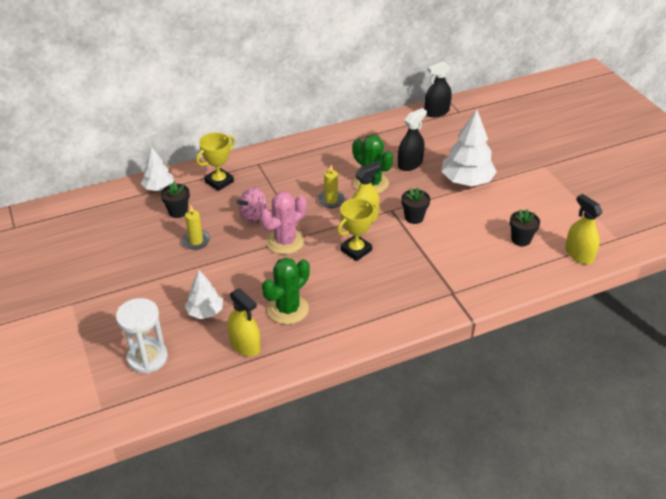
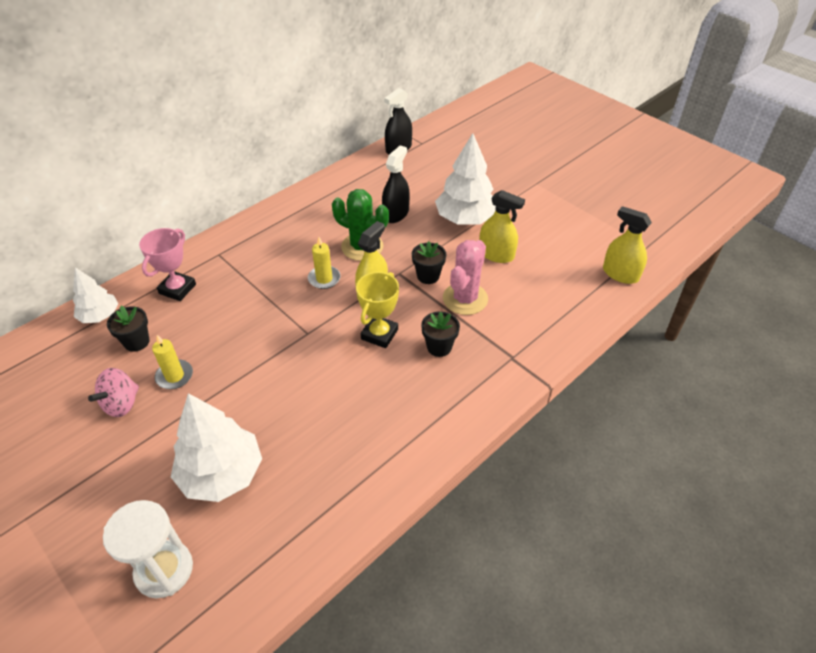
camera: 20 degrees left, 5 degrees up
white tree [185,270,223,319] -> white tree [171,393,262,502], size x1.69
yellow trophy [196,133,235,191] -> pink trophy [139,228,196,301]
yellow spray bottle [227,288,261,357] -> yellow spray bottle moved to [479,190,525,263]
pink spinning top [236,187,267,222] -> pink spinning top moved to [88,368,139,417]
pink cactus [260,191,307,254] -> pink cactus moved to [443,240,488,315]
green cactus [262,258,310,324] -> none
black flower pot [510,209,540,246] -> black flower pot moved to [421,311,460,357]

